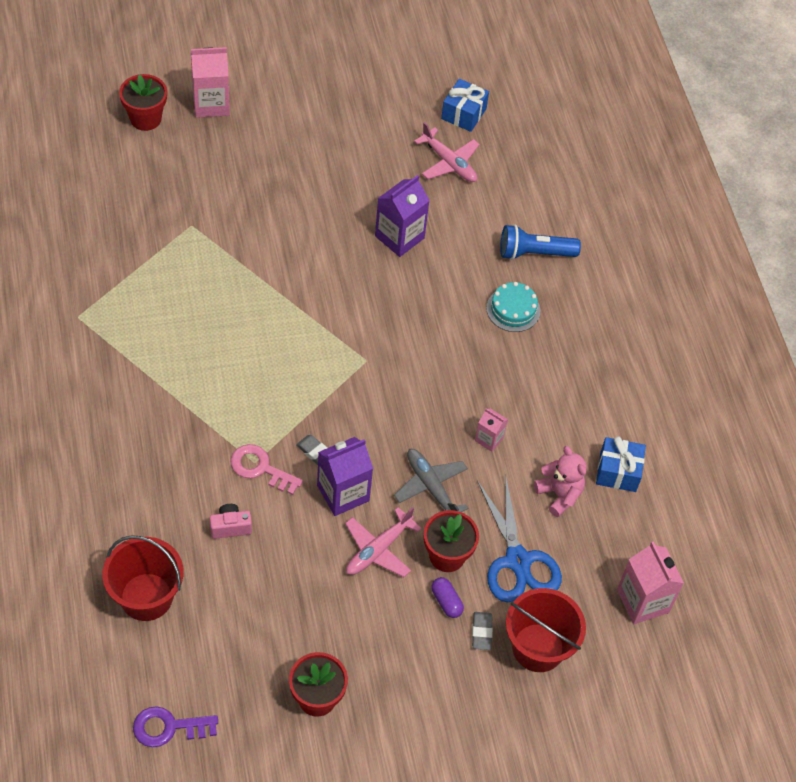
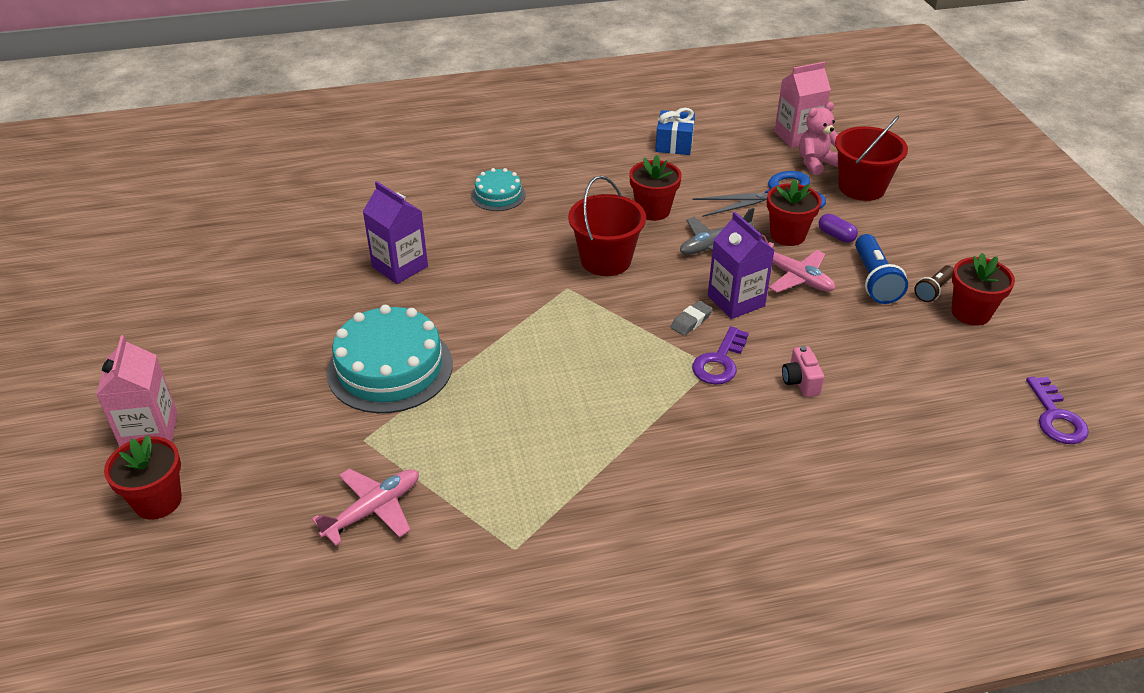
camera: 85 degrees left, 15 degrees down
red bucket [102,535,184,621] -> red bucket moved to [568,176,646,276]
pink key [230,444,303,495] -> purple key [692,326,749,385]
pink plane [414,122,480,182] -> pink plane moved to [312,468,419,546]
purple capsule [431,577,464,618] -> purple capsule turned 75 degrees clockwise [818,214,858,243]
blue gift [441,79,489,132] -> none
grey eraser [472,612,493,650] -> none
pink carton [475,408,508,452] -> red flower pot [630,155,682,221]
blue flashlight [500,224,581,260] -> blue flashlight moved to [855,234,908,304]
pink teddy bear [534,446,587,517] -> pink teddy bear moved to [799,102,838,175]
none -> turquoise cake [327,305,453,413]
none -> brown flashlight [914,265,954,302]

